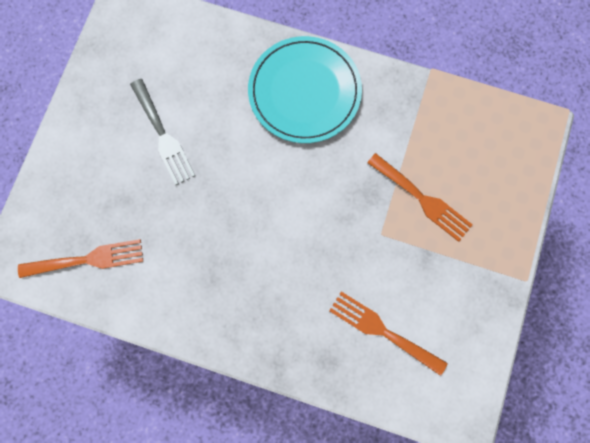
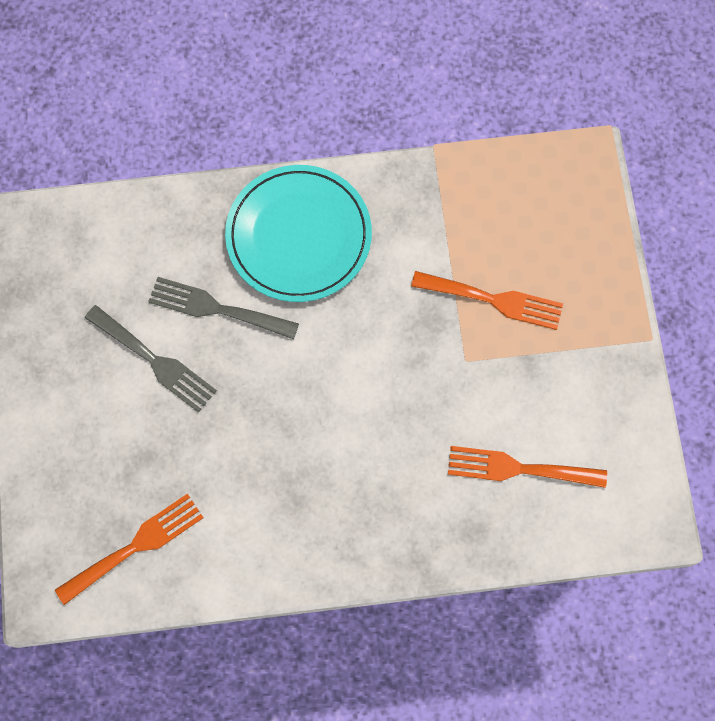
camera: 25 degrees left, 5 degrees down
none -> grey fork [148,277,299,339]

